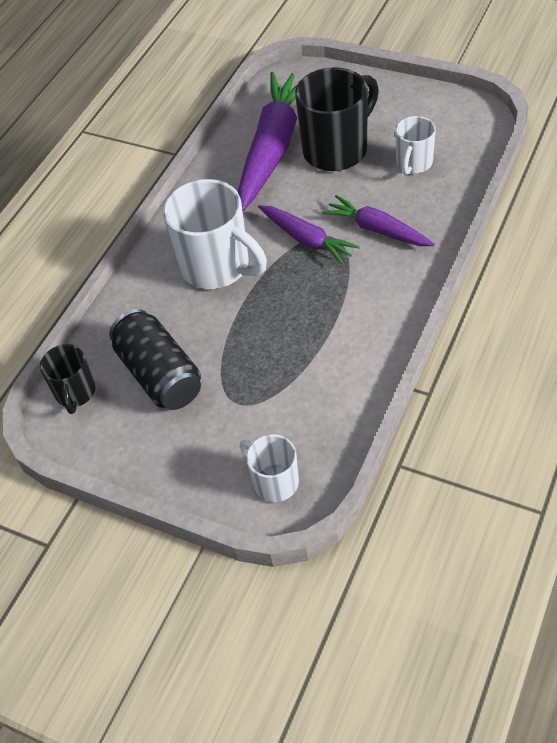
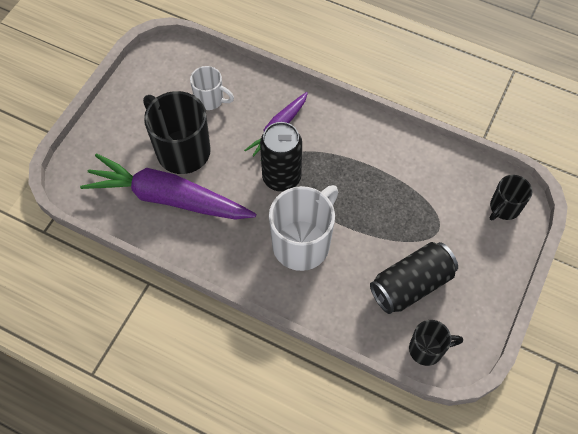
camera: 95 degrees left, 10 degrees up
white mug [240,434,299,502] -> black mug [490,175,532,220]
purple carrot [258,205,360,265] -> black can [260,122,302,192]

